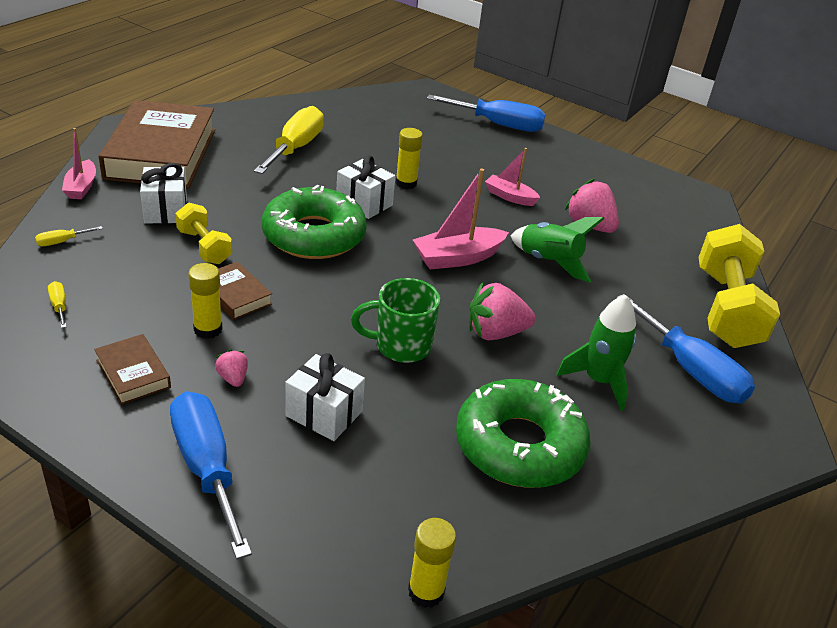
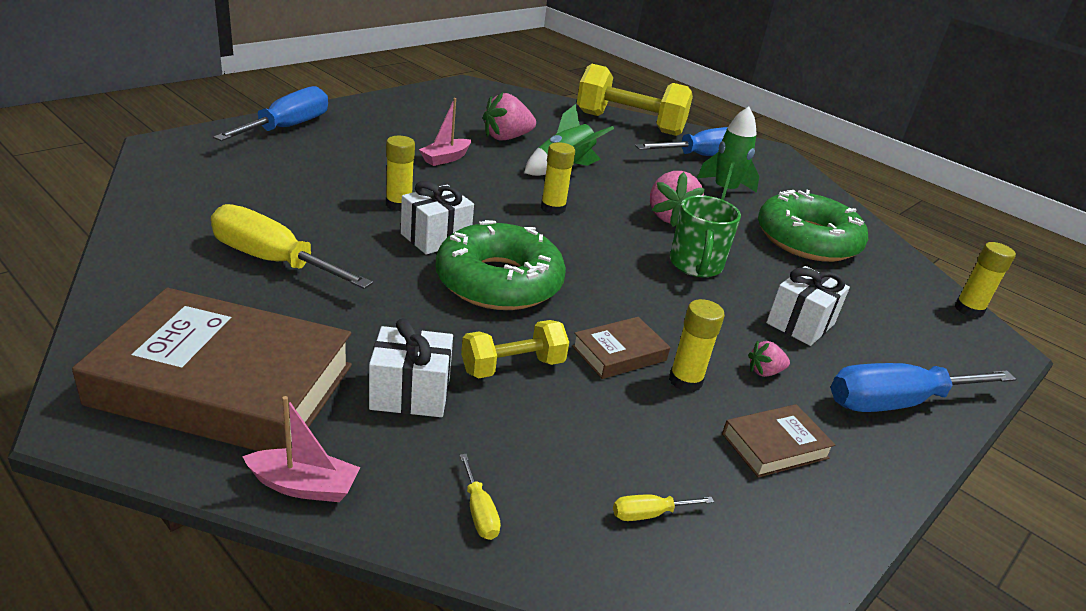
camera: 80 degrees left, 5 degrees down
pink boat [413,169,509,269] -> yellow glue stick [541,142,575,215]

